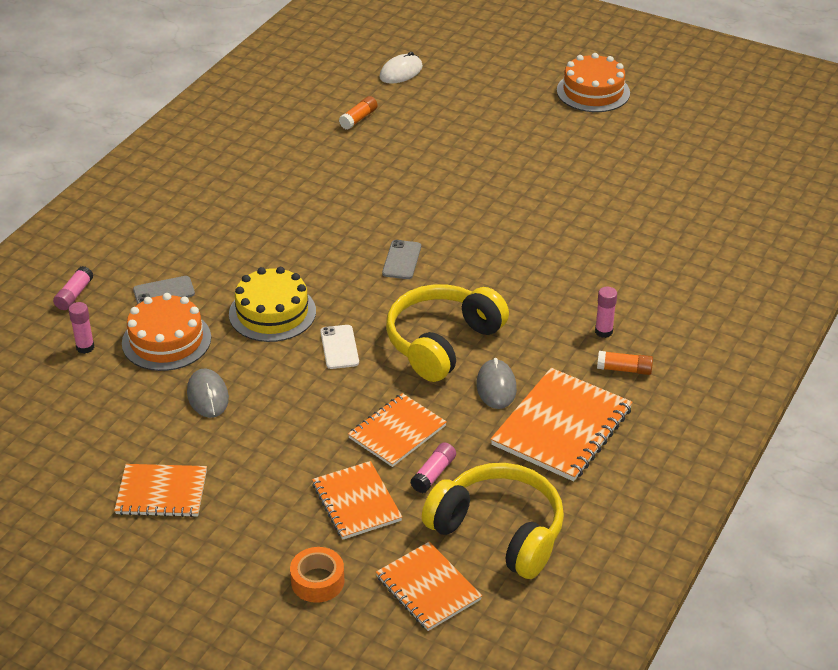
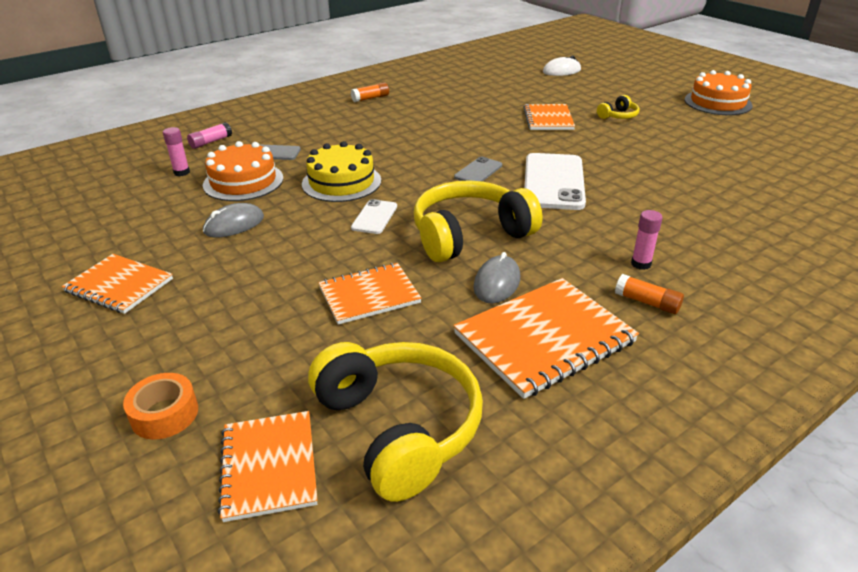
camera: 25 degrees right, 5 degrees down
grey mouse [187,369,229,418] -> grey mouse turned 45 degrees clockwise [203,203,264,237]
orange notebook [312,461,402,540] -> orange notebook moved to [523,104,575,130]
orange glue stick [339,96,378,129] -> orange glue stick moved to [351,82,389,102]
pink glue stick [410,442,456,493] -> none
none -> white phone [525,153,586,210]
none -> yellow headphones [597,95,639,119]

